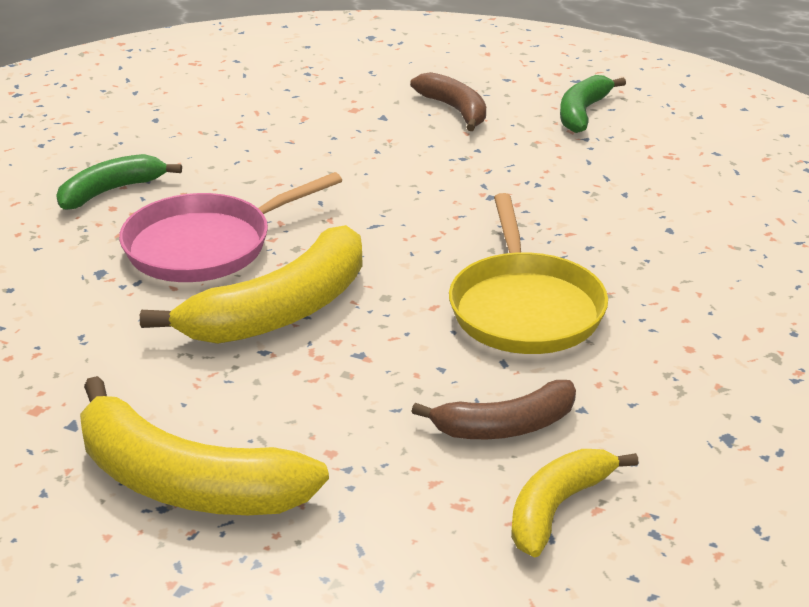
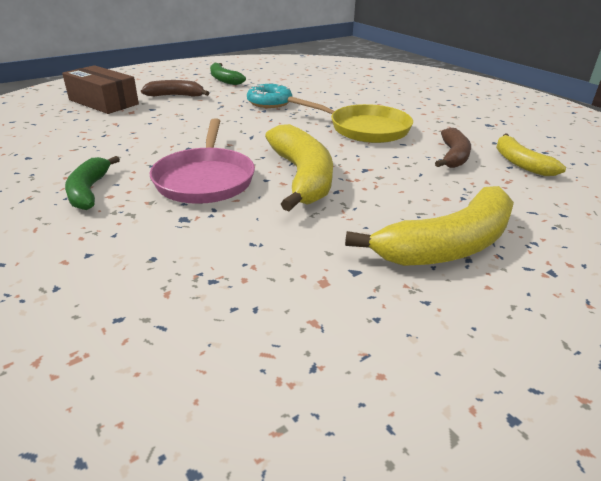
camera: 60 degrees left, 0 degrees up
none -> brown box [62,65,139,114]
none -> turquoise donut [247,83,292,108]

